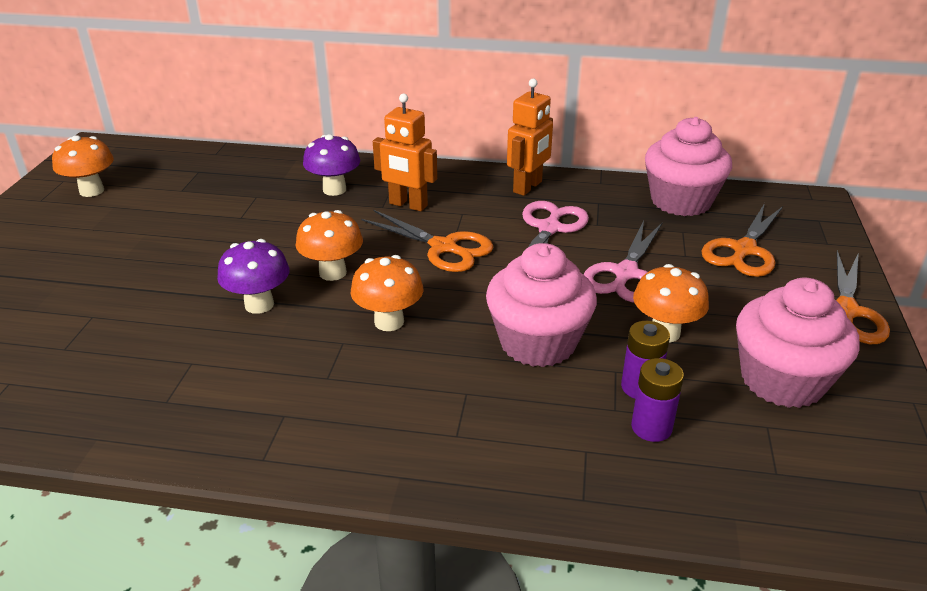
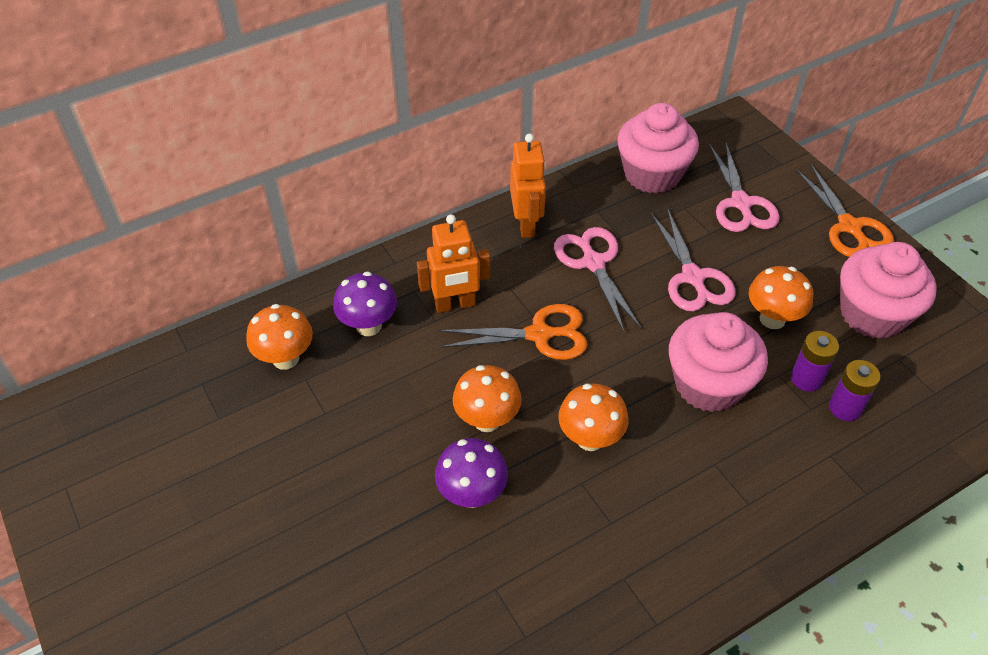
camera: 40 degrees left, 15 degrees up
orange mushroom [52,135,114,197] -> orange mushroom moved to [246,304,313,370]
orange scissors [702,203,783,277] -> pink scissors [710,143,780,232]

